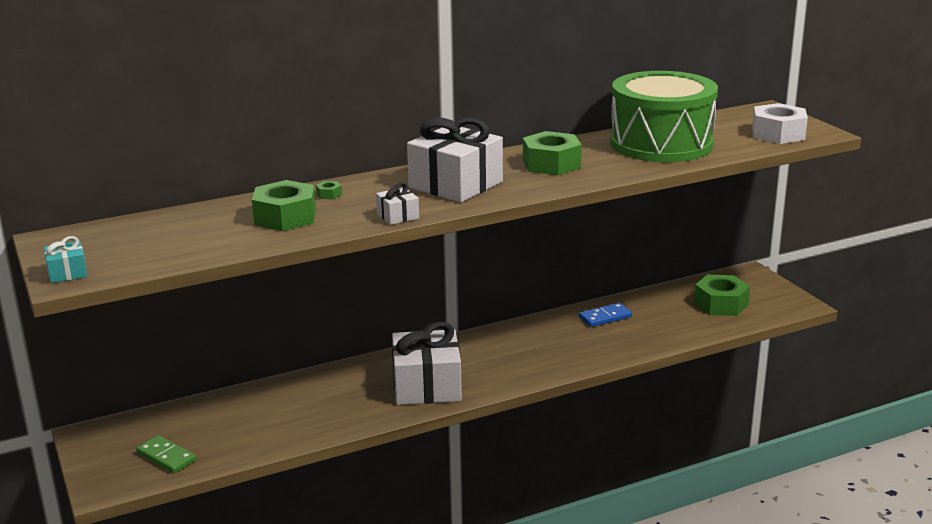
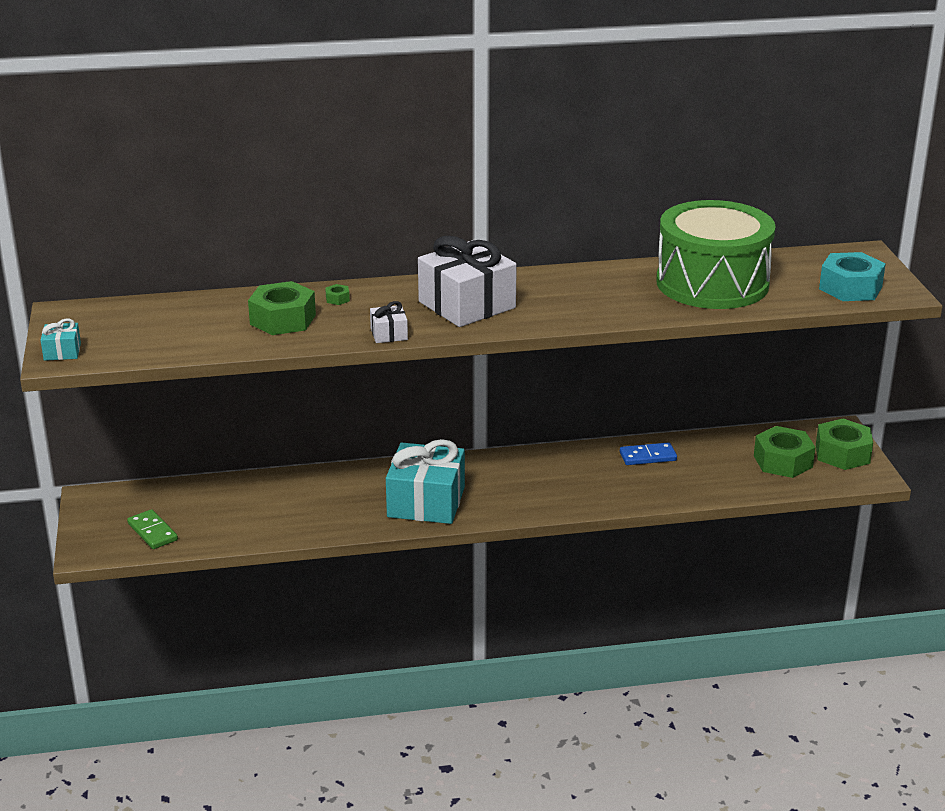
camera: 15 degrees right, 5 degrees up
white gift [392,322,462,405] -> turquoise gift [386,439,465,524]
green nut [523,131,582,175] -> green nut moved to [816,418,873,470]
white nut [752,103,808,144] -> turquoise nut [819,252,886,301]

